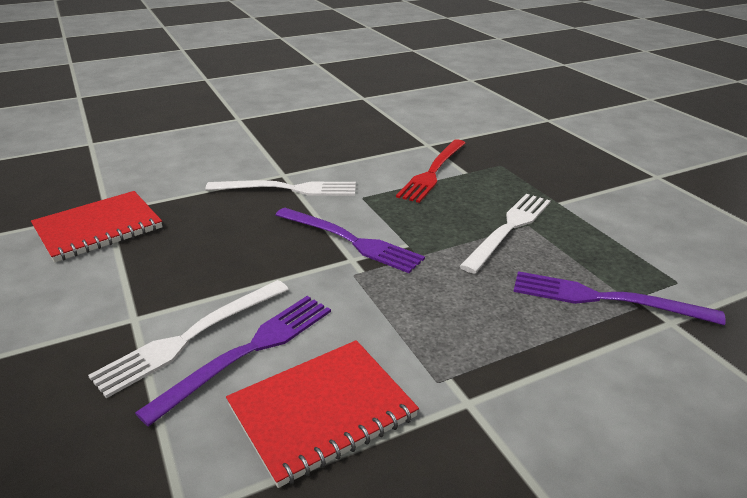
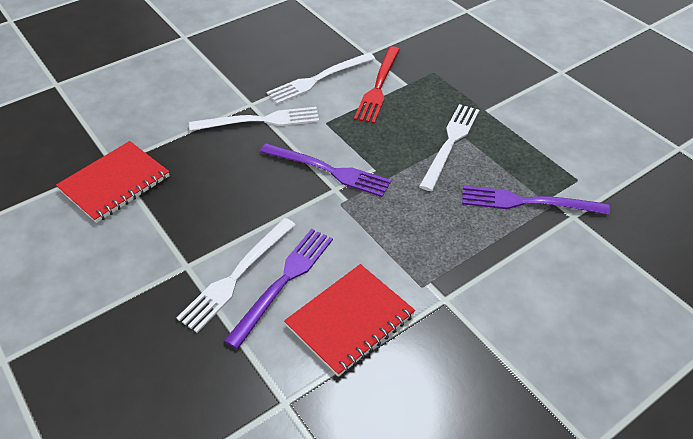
camera: 10 degrees left, 15 degrees up
none -> white fork [267,53,375,104]

